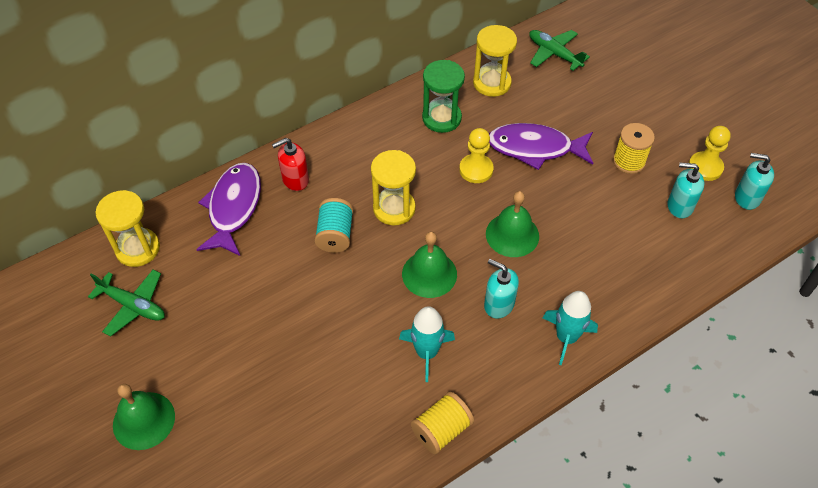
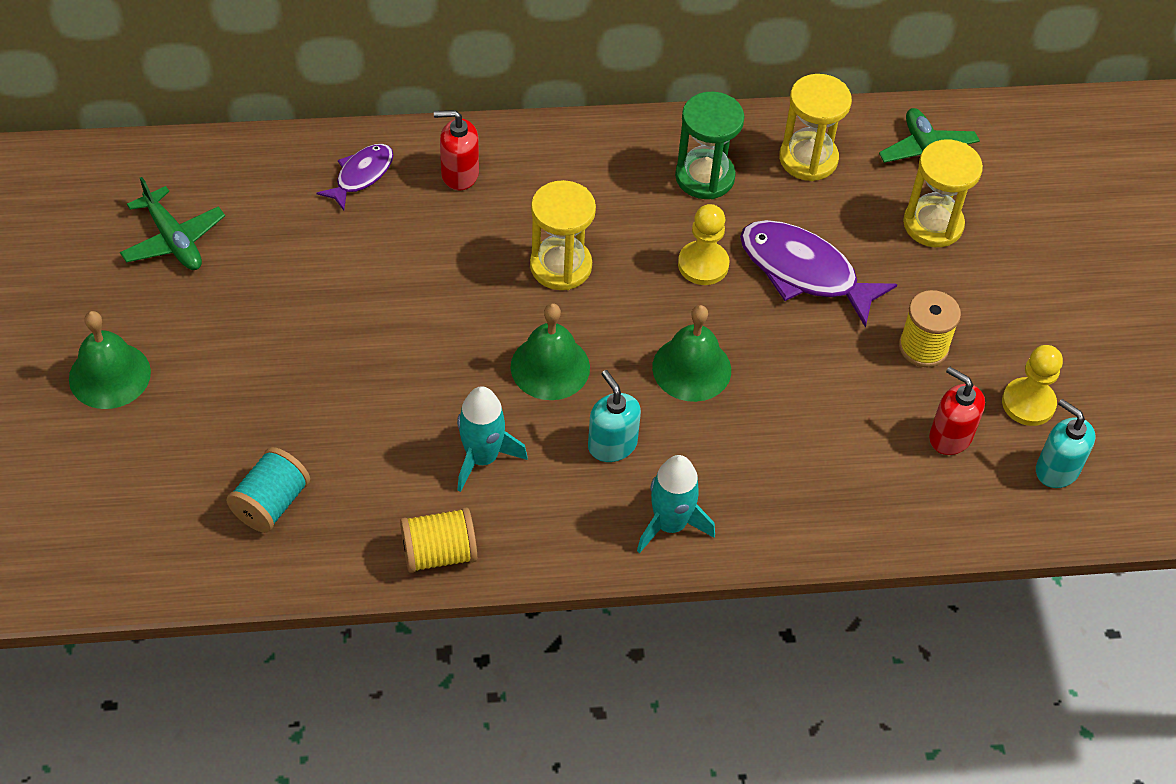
camera: 25 degrees right, 0 degrees up
yellow hourglass [95,190,160,267] -> yellow hourglass moved to [903,139,983,247]
purple fish [196,163,261,256] -> purple fish [317,144,394,210], size x0.58
turquoise spool [314,198,353,253] -> turquoise spool moved to [226,447,310,533]
turquoise soap dispenser [668,163,704,218] -> red soap dispenser [929,367,985,455]

